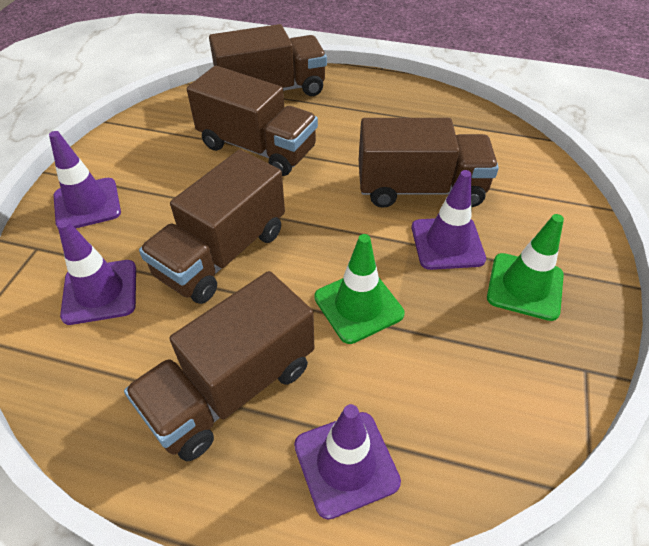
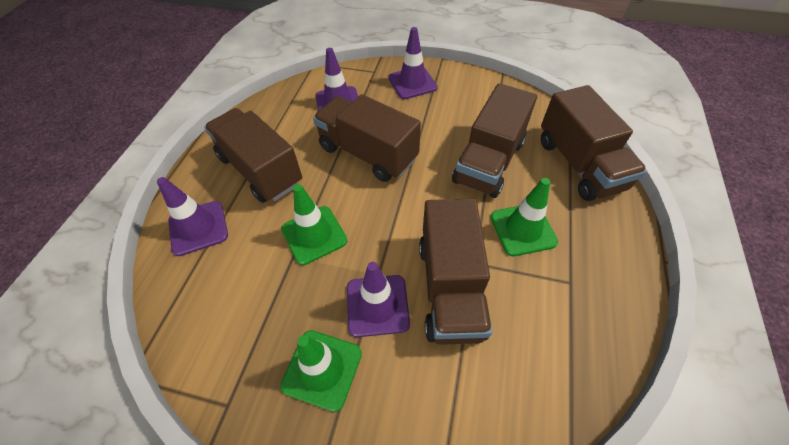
camera: 90 degrees right, 5 degrees up
none -> green traffic cone [491,178,558,256]

